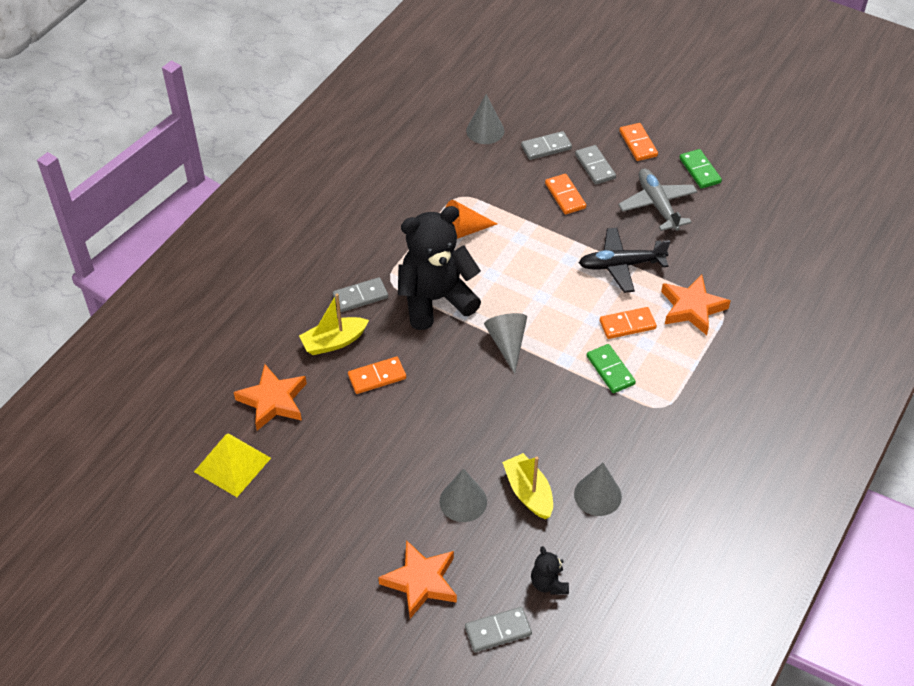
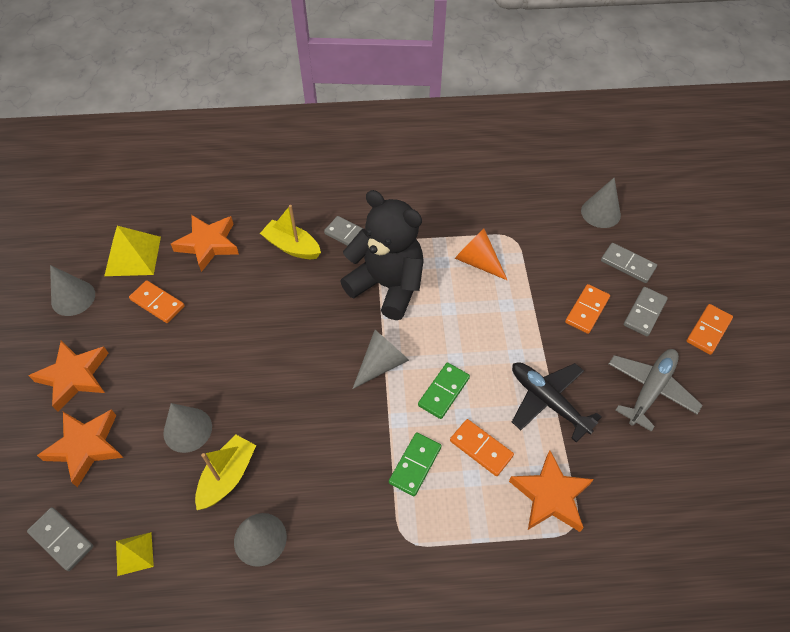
camera: 55 degrees right, 5 degrees up
orange domino [348,357,406,394] -> orange domino moved to [129,280,185,323]
black teddy bear [531,546,569,595] -> yellow pyramid [116,532,154,576]
green domino [679,149,722,189] -> green domino moved to [418,362,470,419]
none -> orange star [29,341,109,412]
none -> grey cone [50,265,95,316]

